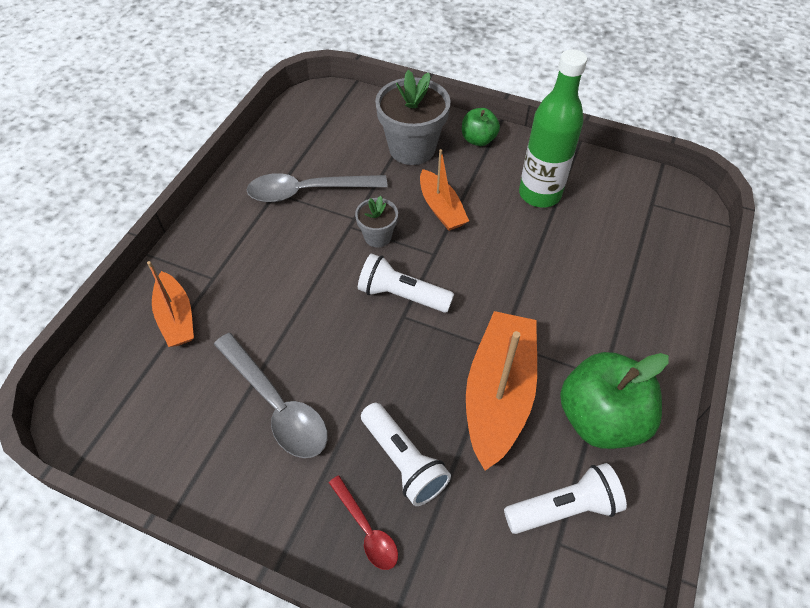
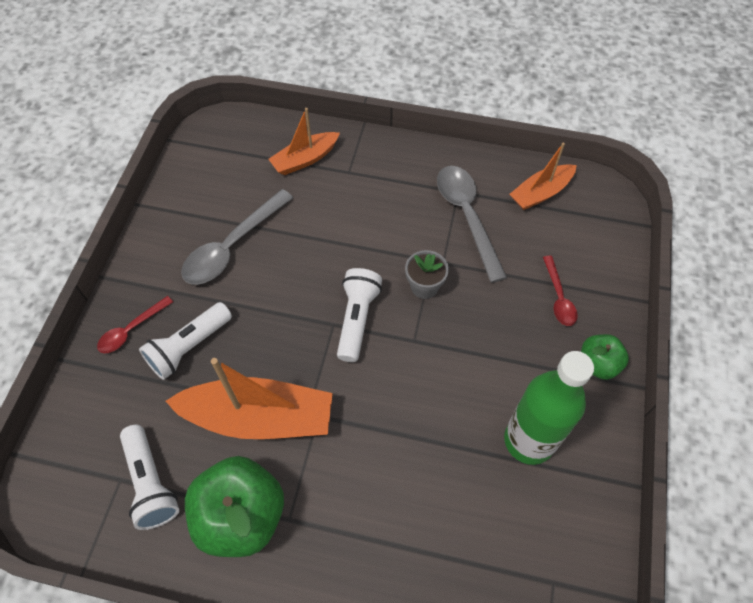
camera: 80 degrees right, 5 degrees up
grey flower pot [375,70,451,165] -> red spoon [543,256,578,326]
orange boat [420,149,469,231] -> orange boat moved to [509,143,577,210]

